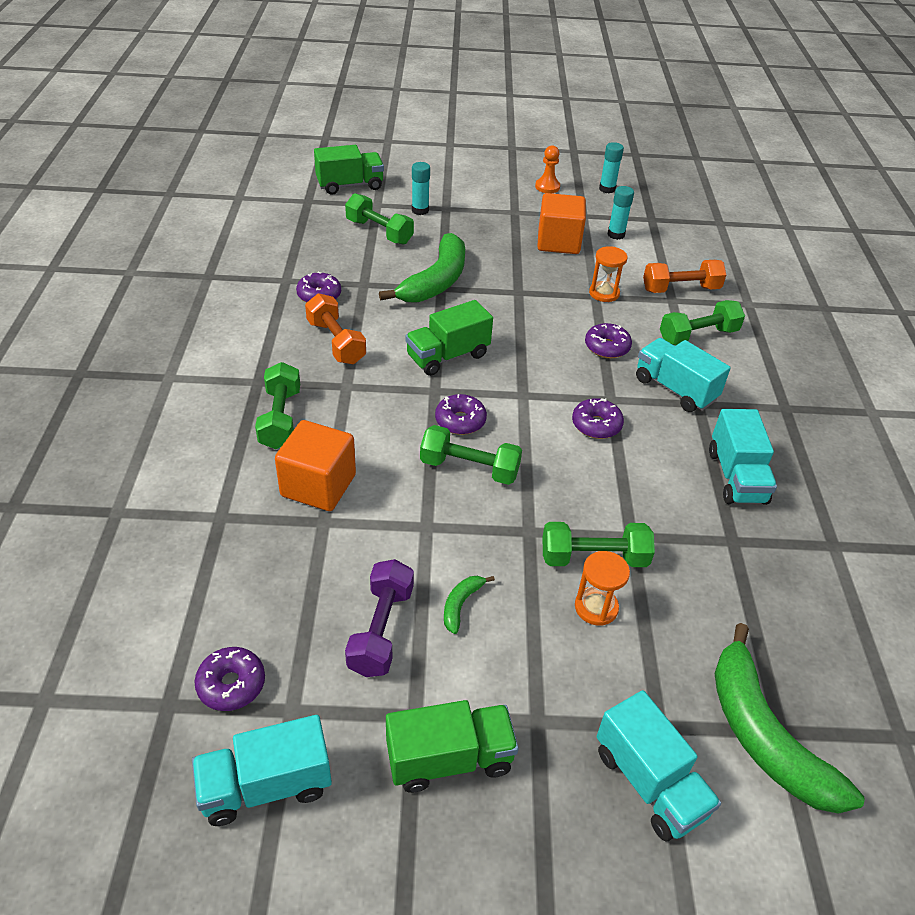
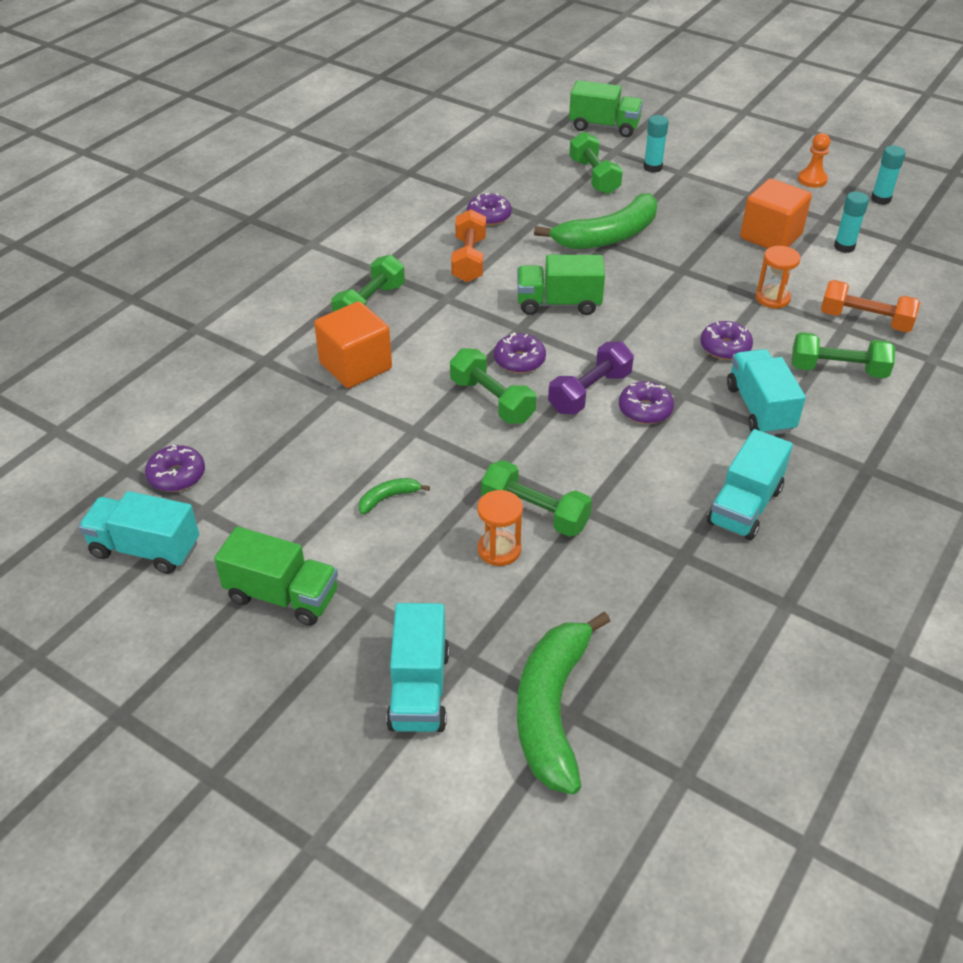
camera: 35 degrees right, 0 degrees up
purple dumbbell [345,559,414,677] -> purple dumbbell moved to [548,341,634,414]

